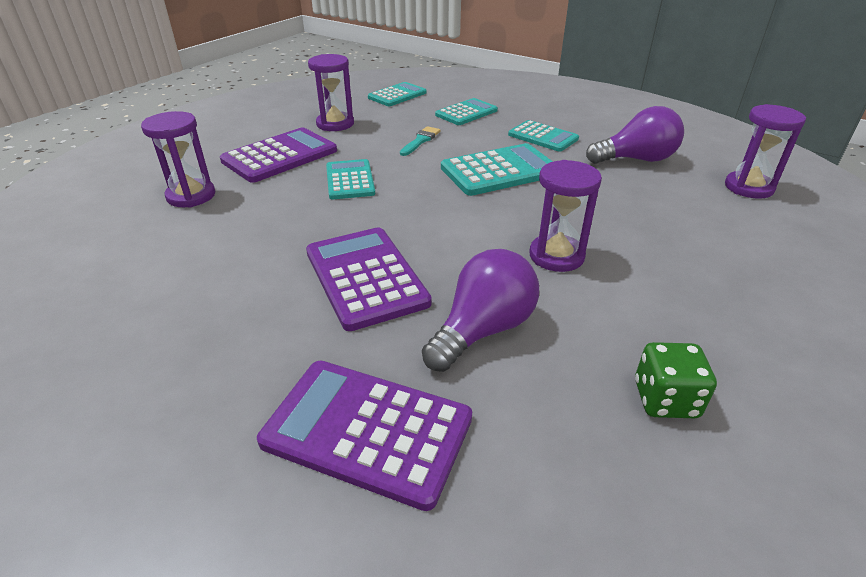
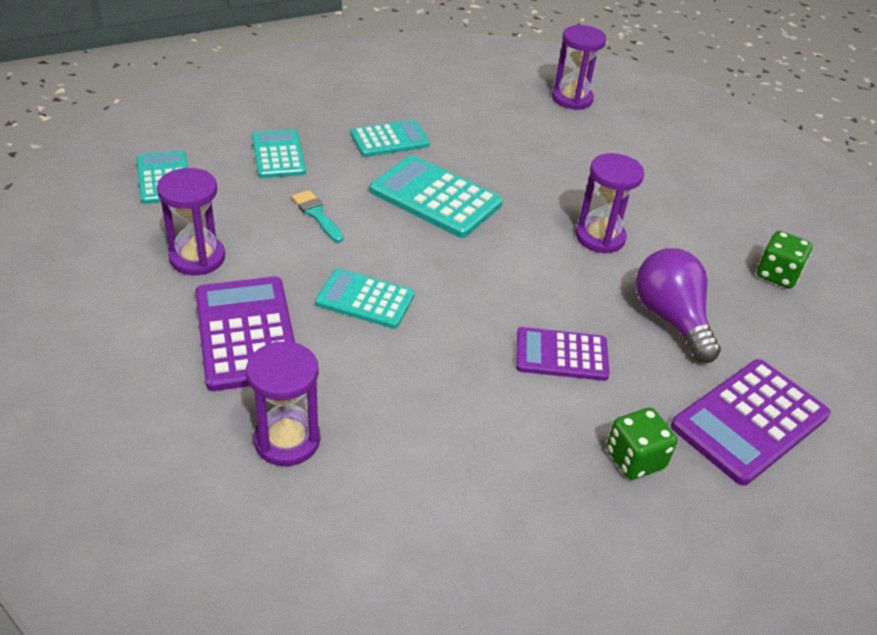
camera: 65 degrees left, 5 degrees up
purple calculator [306,227,432,331] -> purple calculator [516,327,610,381], size x0.65
turquoise calculator [441,143,553,196] -> turquoise calculator turned 60 degrees counterclockwise [370,155,503,238]
purple light bulb [586,106,684,164] -> none
none -> green dice [606,408,677,480]

